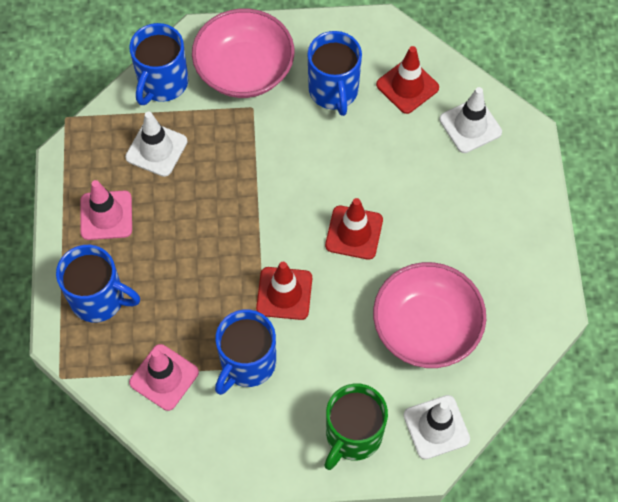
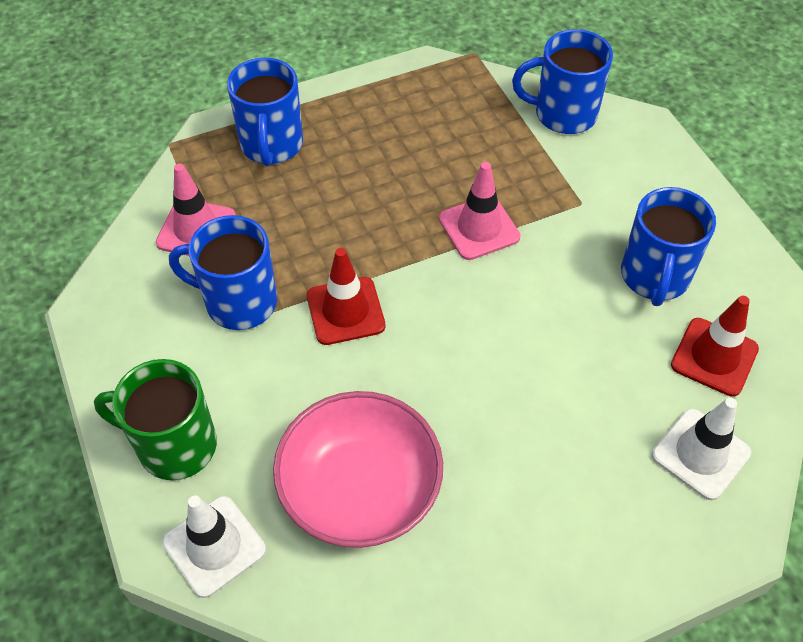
camera: 70 degrees right, 10 degrees down
pink traffic cone [81,180,132,240] -> pink traffic cone moved to [439,162,521,260]
white traffic cone [125,112,188,177] -> none
pink bowl [192,9,294,98] -> none
blue mug [308,31,362,116] -> blue mug turned 45 degrees counterclockwise [621,187,716,306]
red traffic cone [325,198,383,260] -> none

